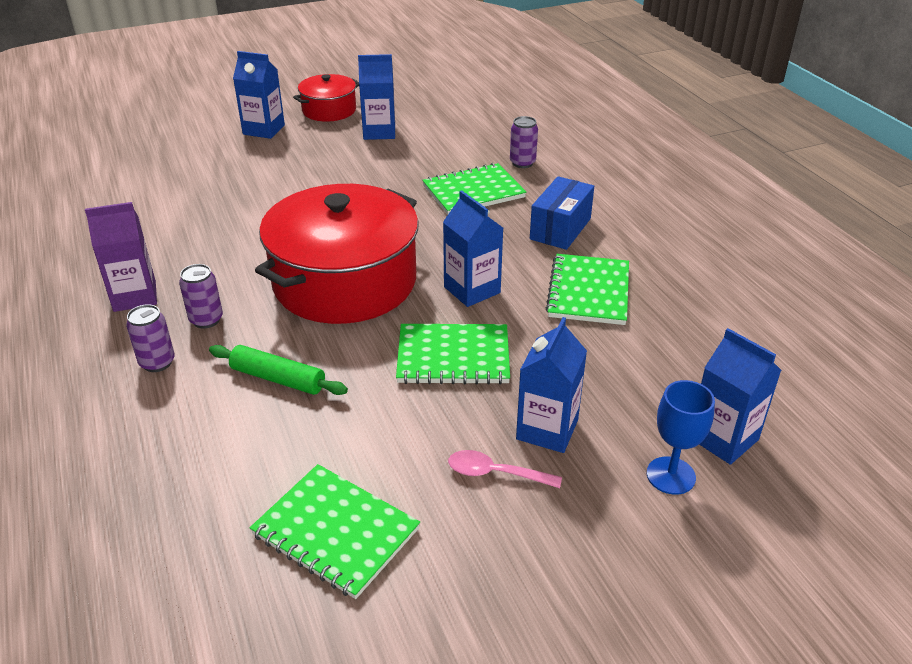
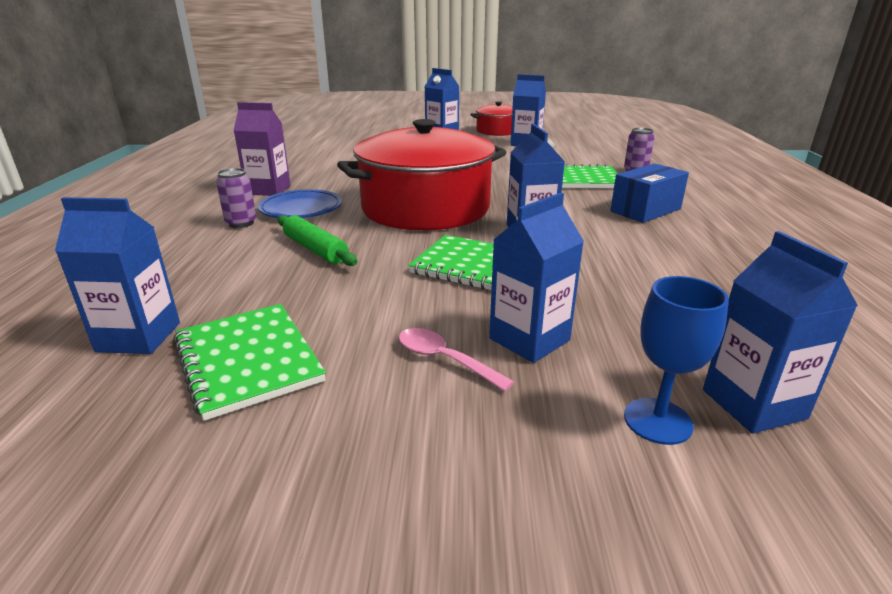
camera: 25 degrees right, 10 degrees down
purple can [179,264,223,328] -> blue plate [258,189,342,218]
green notebook [546,254,629,325] -> none
none -> blue carton [55,197,180,354]

